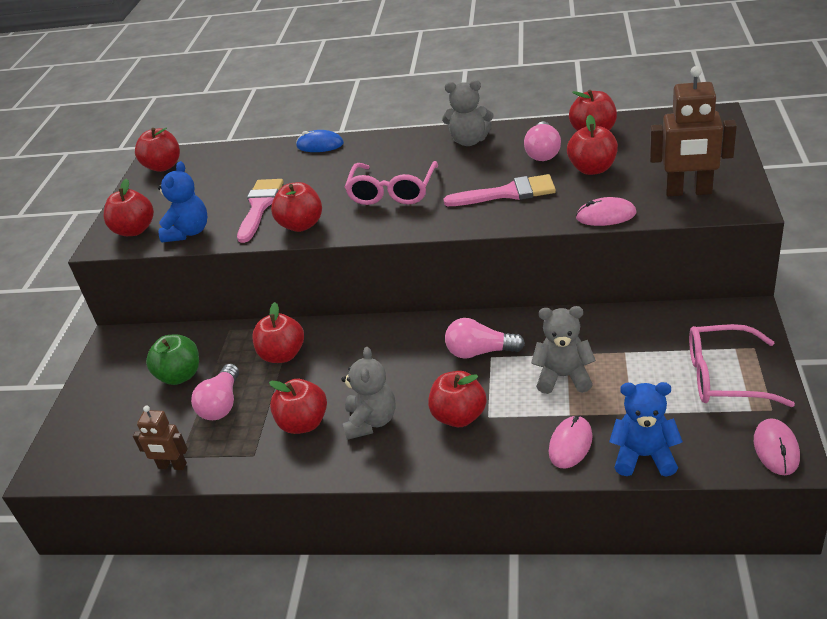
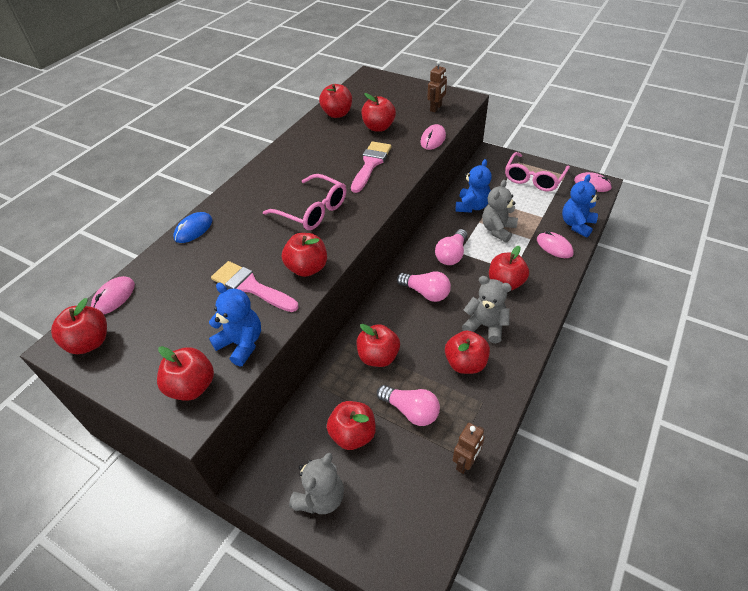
camera: 70 degrees left, 10 degrees up
green apple [146,334,199,385] -> red apple [327,401,376,450]
grey teddy bear [442,80,493,146] -> grey teddy bear moved to [289,453,344,514]
pink light bulb [524,121,561,161] -> pink light bulb moved to [397,271,451,302]
brown robot [650,66,737,196] -> brown robot [427,61,447,112], size x0.58
none -> pink mouse [91,276,135,314]
none -> blue teddy bear [456,159,491,213]

